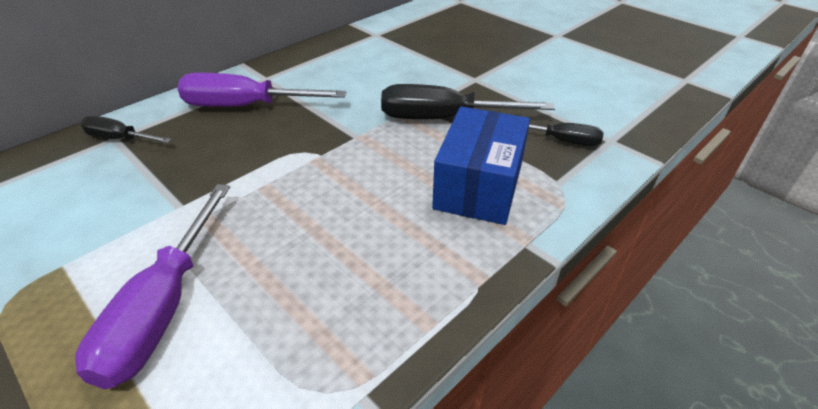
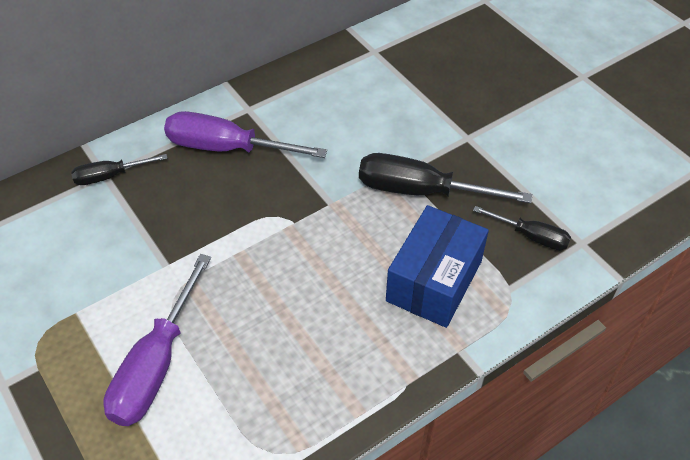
camera: 10 degrees right, 10 degrees up
black screwdriver [81,116,172,143] -> black screwdriver turned 45 degrees counterclockwise [71,154,168,185]

